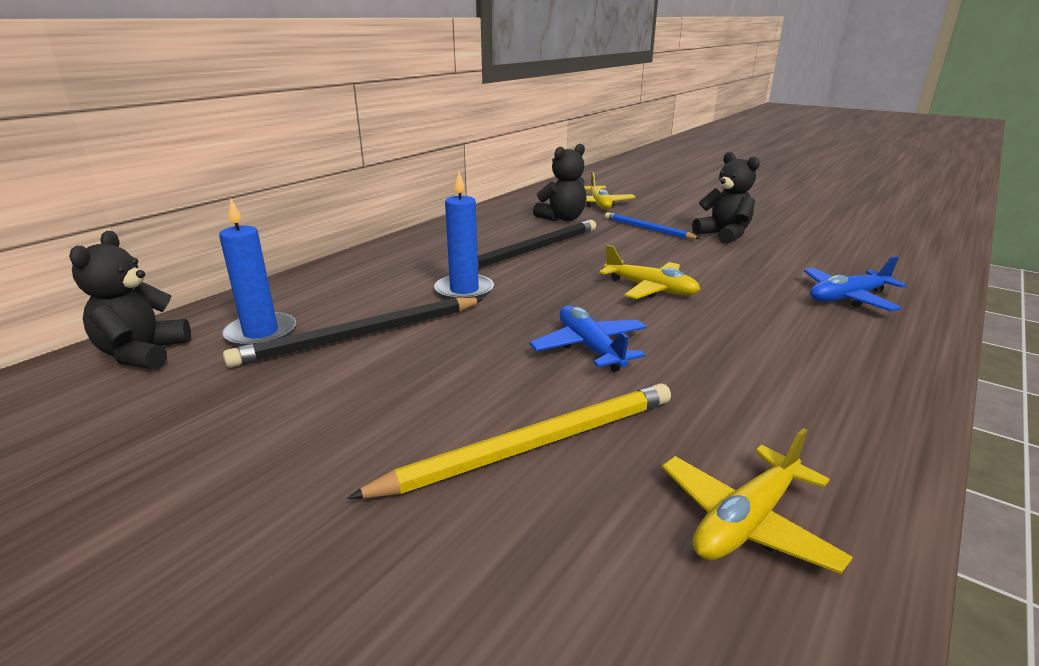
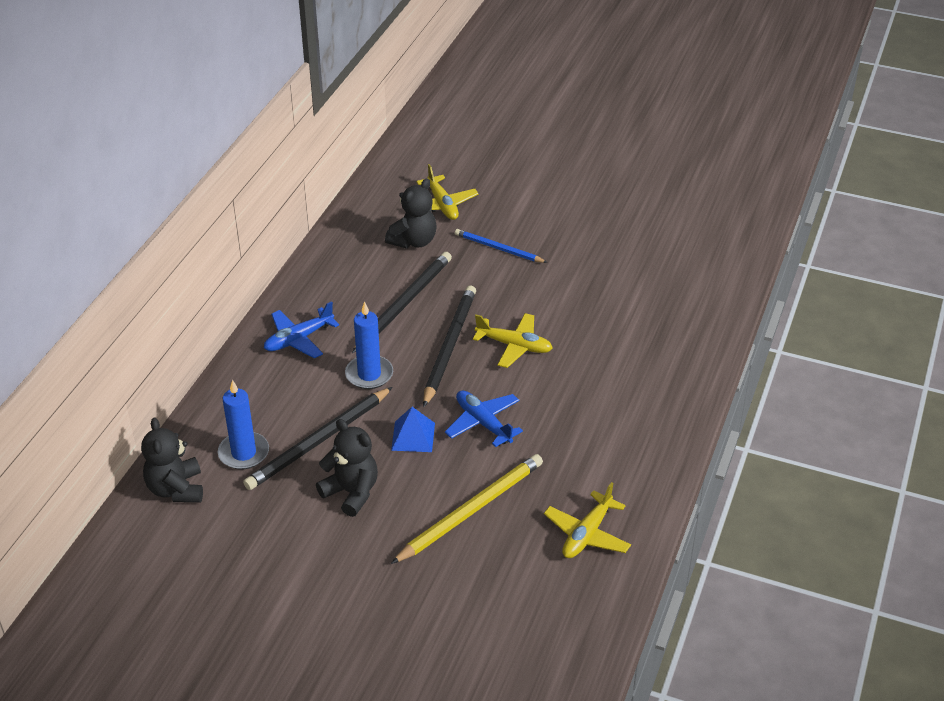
camera: 15 degrees left, 15 degrees up
black teddy bear [692,152,760,244] -> black teddy bear moved to [316,419,378,517]
blue plane [804,256,907,311] -> blue plane moved to [264,301,339,358]
none -> blue pyramid [391,407,435,452]
none -> black pencil [423,285,476,407]

